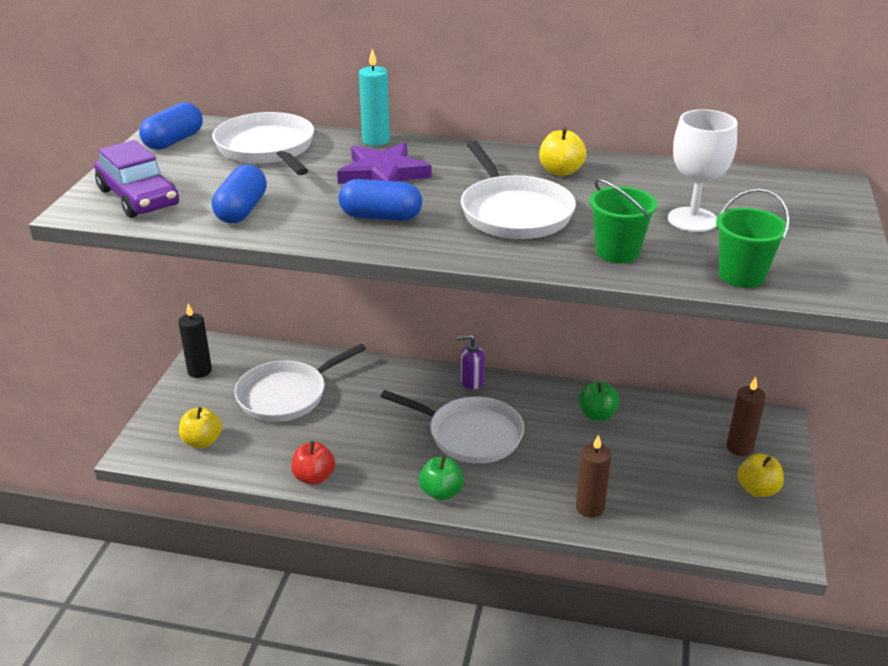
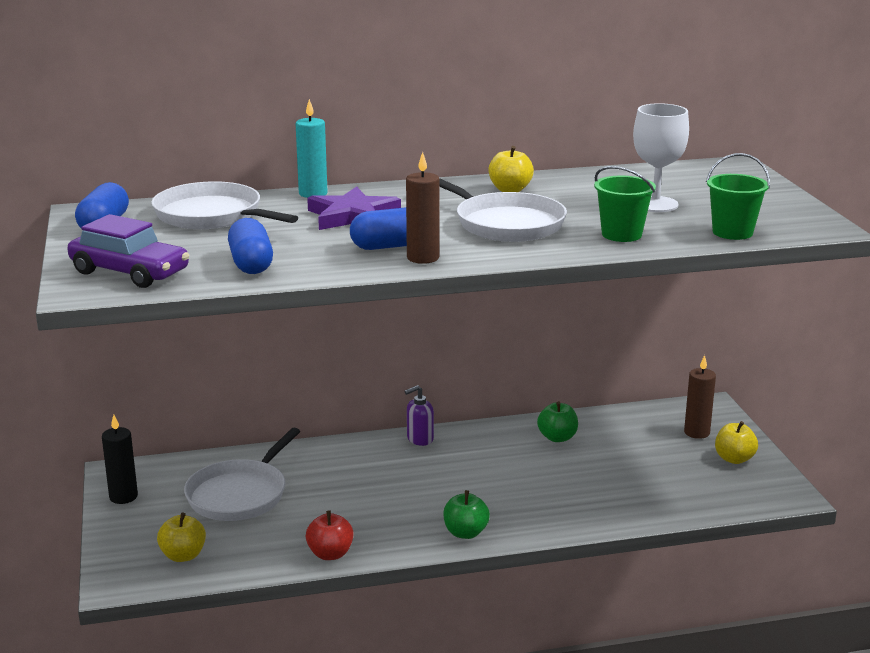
camera: 25 degrees left, 10 degrees down
white pan [380,390,524,464] -> none
brown candle [576,434,611,518] -> brown candle moved to [406,152,440,264]

